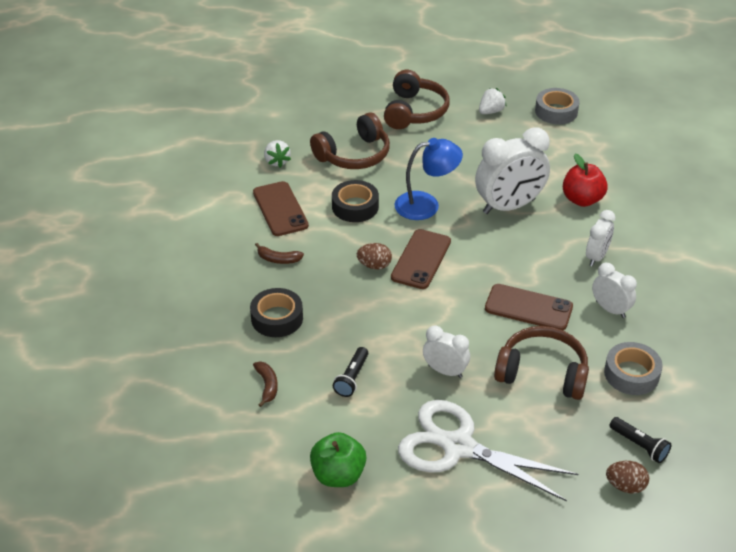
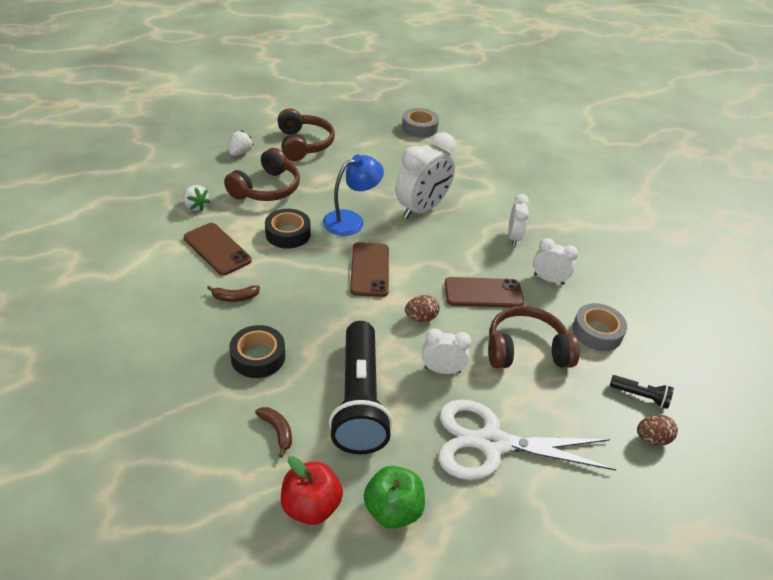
camera: 25 degrees left, 0 degrees up
black flashlight [333,347,368,397] -> black flashlight [329,321,392,454], size x2.39
brown egg [357,243,392,270] -> brown egg moved to [405,295,440,322]
white strawberry [479,88,507,114] -> white strawberry moved to [229,130,254,156]
red apple [563,154,608,207] -> red apple moved to [281,456,343,525]

